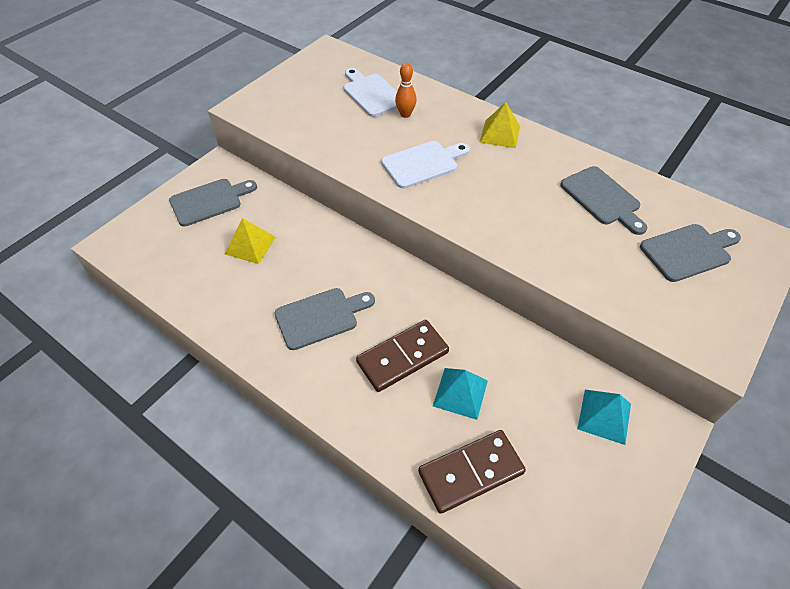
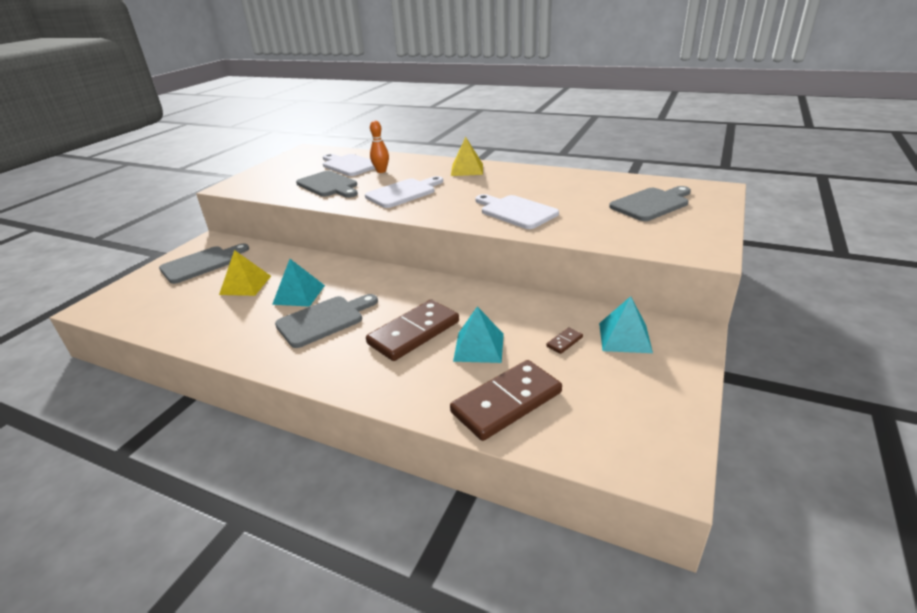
camera: 10 degrees left, 20 degrees down
grey cutting board [560,166,648,235] -> grey cutting board moved to [296,171,358,198]
none -> turquoise pyramid [272,259,325,307]
none -> white cutting board [475,194,559,229]
none -> brown domino [546,327,583,354]

